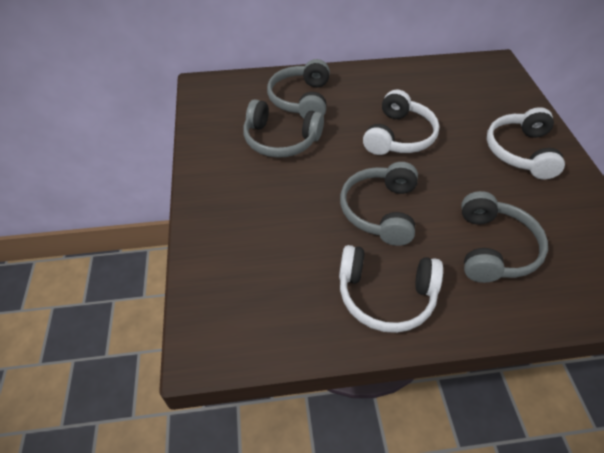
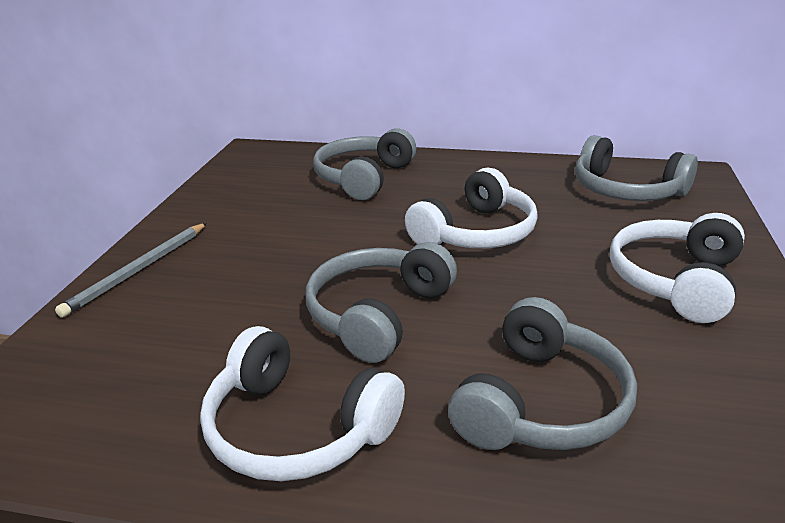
camera: 20 degrees right, 20 degrees down
grey headphones [243,99,324,158] -> grey headphones moved to [575,135,698,201]
none -> grey pencil [55,223,207,318]

